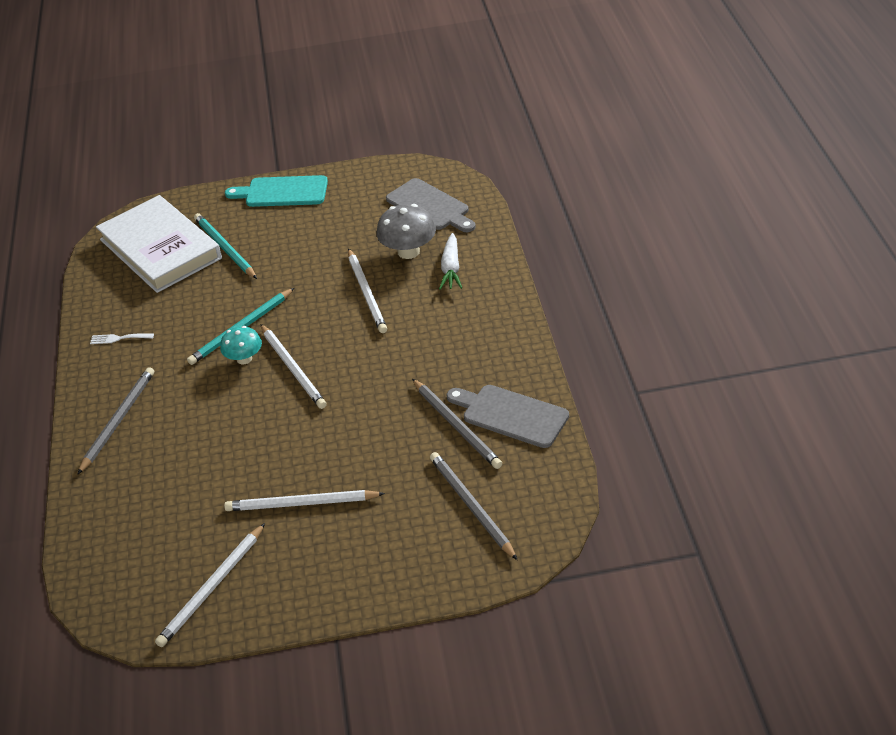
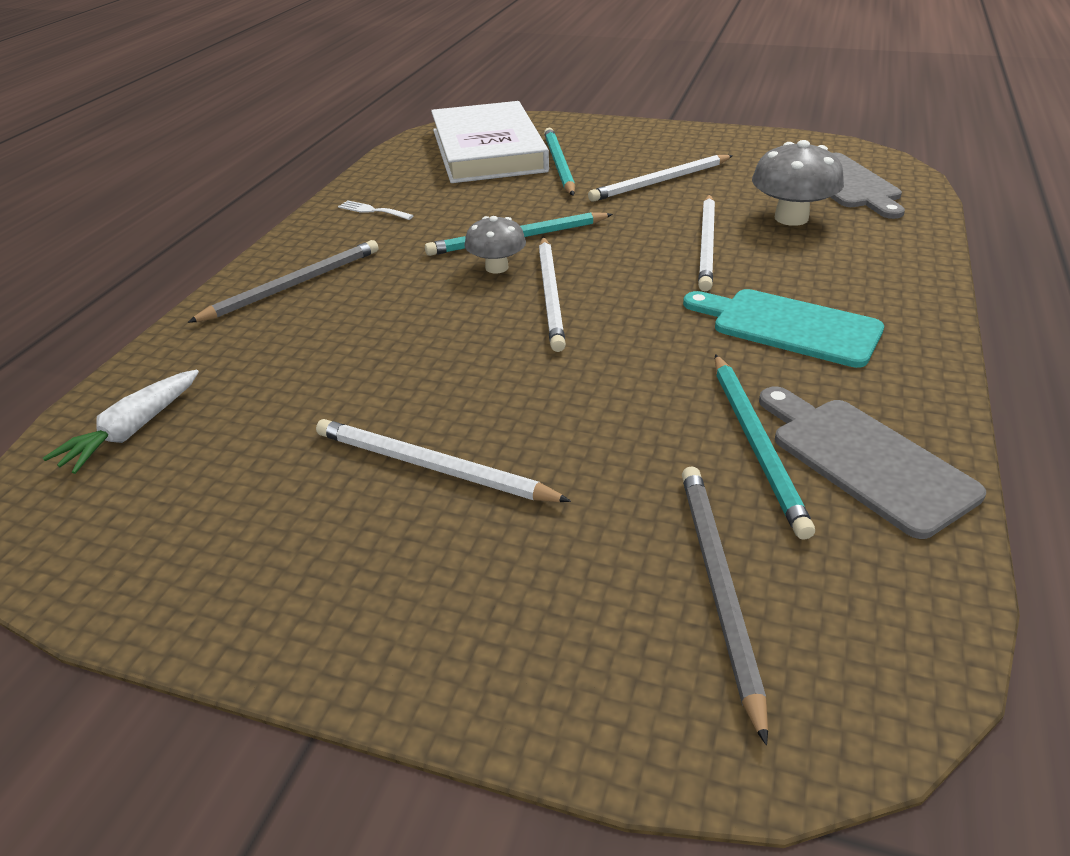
camera: 25 degrees right, 5 degrees down
white pencil [155,523,265,647] -> white pencil moved to [588,155,733,202]
turquoise mushroom [220,326,262,364] -> grey mushroom [464,216,526,273]
turquoise cutting board [225,175,328,207] -> turquoise cutting board moved to [683,289,884,368]
grey pencil [412,379,502,469] -> turquoise pencil [715,354,815,540]
white carrot [439,233,462,290] -> white carrot moved to [43,370,199,474]

